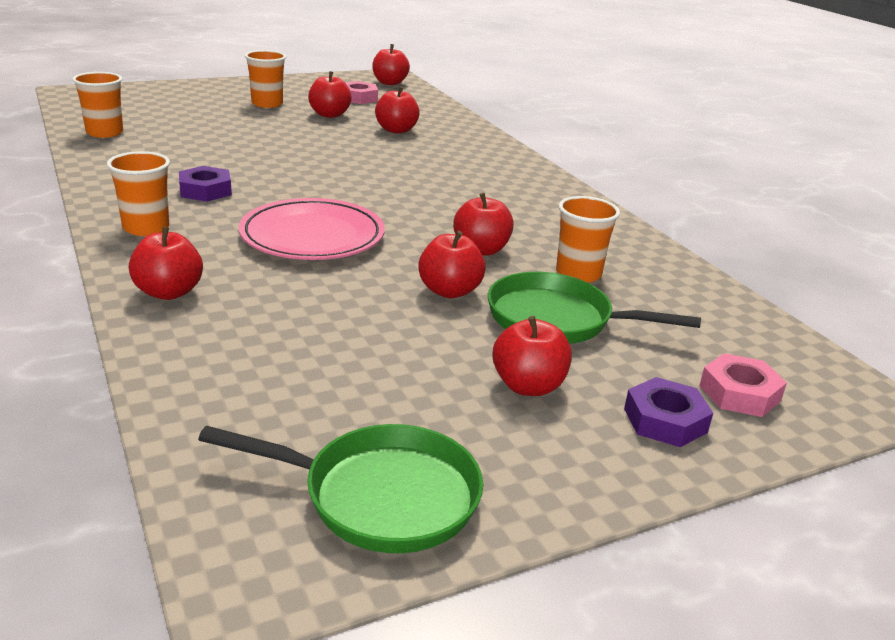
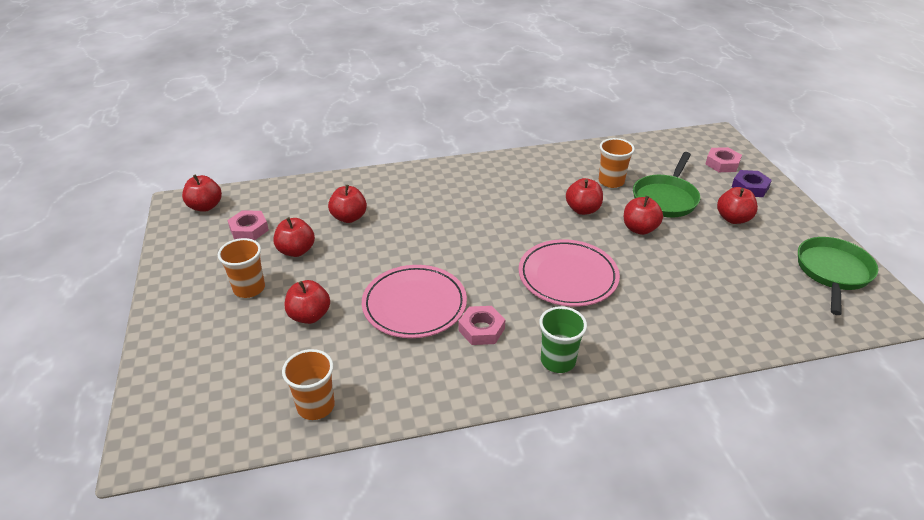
camera: 75 degrees left, 10 degrees up
orange cup [107,151,170,236] -> green cup [539,306,587,373]
red apple [129,227,203,300] -> red apple moved to [285,280,330,324]
purple nut [179,166,232,202] -> pink nut [459,306,505,345]
none -> pink plate [362,265,467,338]

